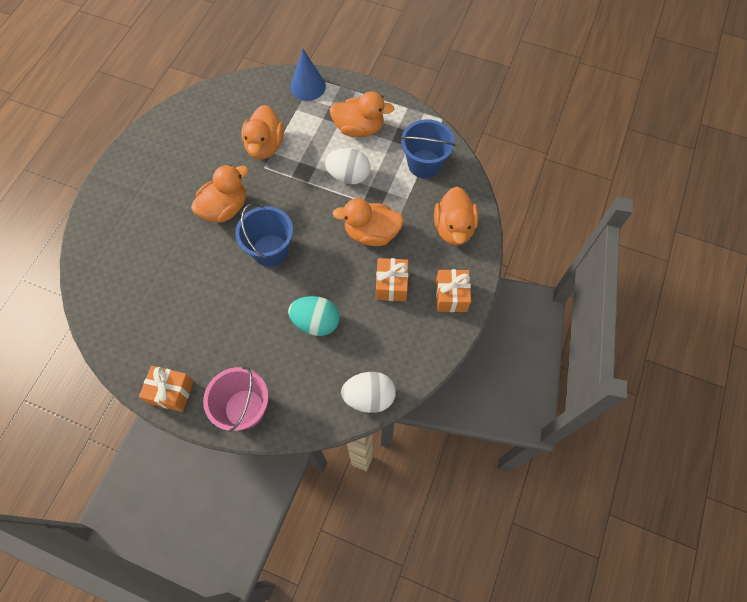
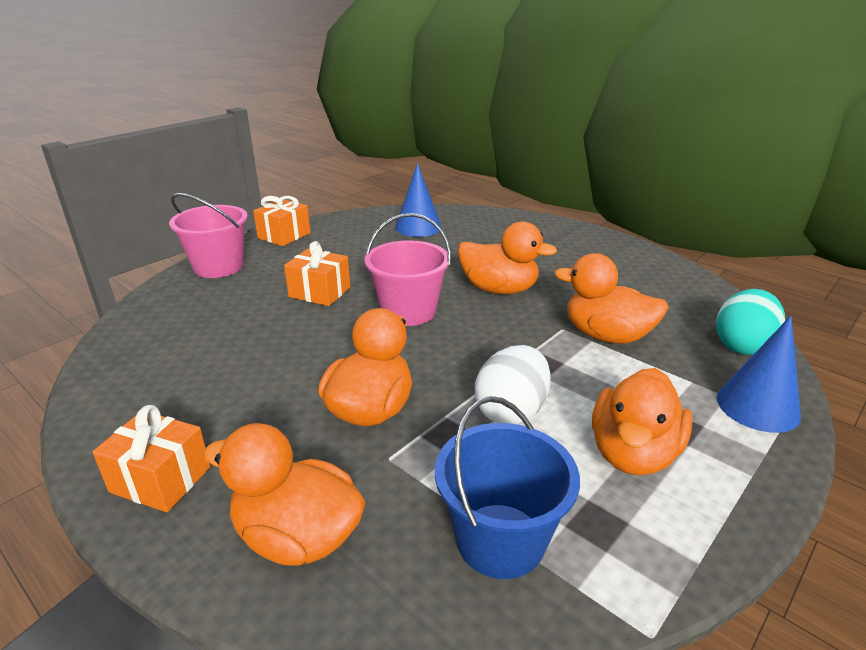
camera: 110 degrees right, 35 degrees down
orange duck [191,164,248,222] -> orange duck turned 45 degrees counterclockwise [458,221,557,294]
blue bucket [235,203,293,267] -> pink bucket [364,213,451,326]
turquoise egg [288,296,340,336] -> turquoise egg moved to [716,289,785,355]
white egg [341,372,396,413] -> none
orange gift [376,258,408,301] -> orange gift moved to [284,241,350,306]
none -> blue cone [395,163,442,237]

